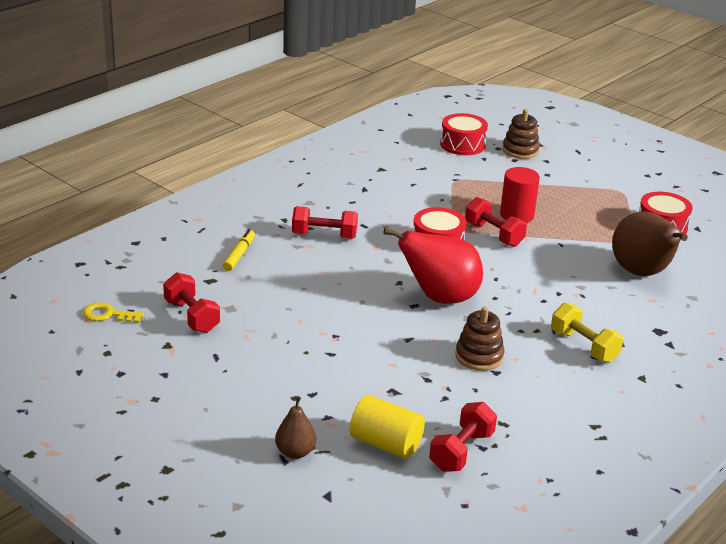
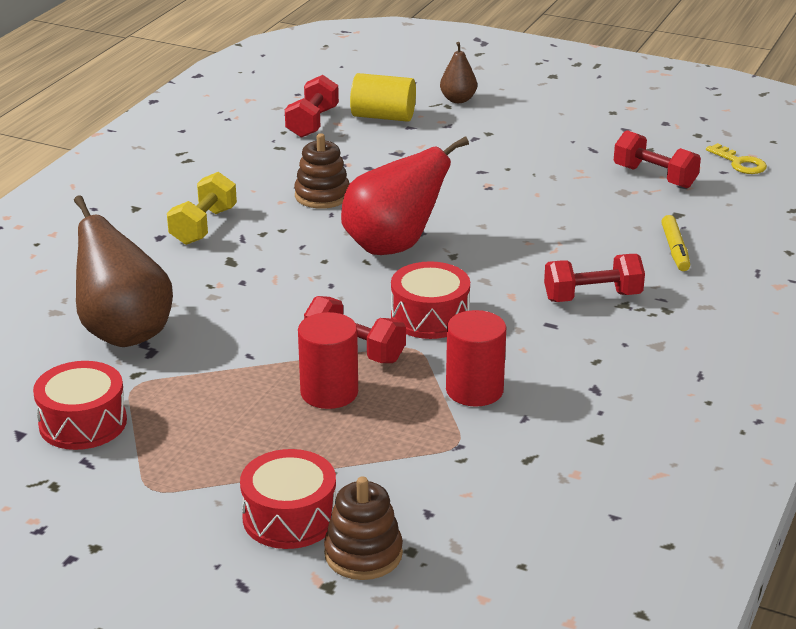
camera: 165 degrees right, 0 degrees up
yellow key [83,302,144,323] -> yellow key turned 60 degrees clockwise [706,143,767,174]
red drum [440,113,488,155] -> red drum moved to [240,449,336,549]
yellow dumbbell [551,303,624,363] -> yellow dumbbell turned 75 degrees clockwise [167,172,237,245]
none -> red cylinder [446,310,506,407]

